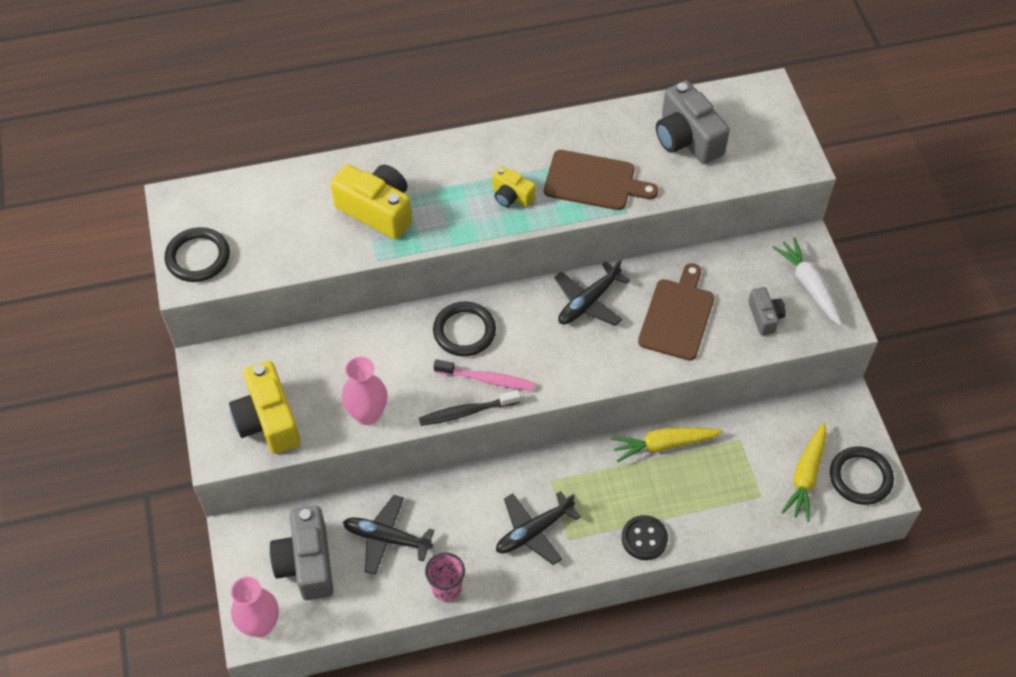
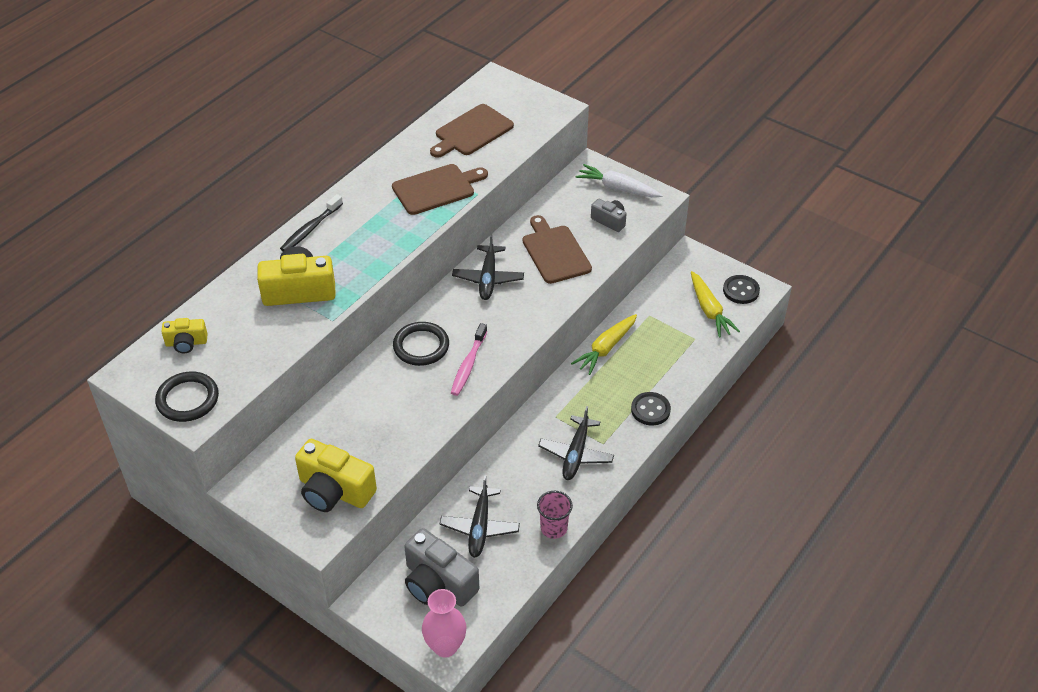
camera: 40 degrees left, 10 degrees down
pink vase [342,357,388,425] -> none
black plane [343,495,434,575] -> black plane turned 60 degrees counterclockwise [440,475,520,558]
black toothbrush [419,390,521,426] -> black toothbrush moved to [280,194,343,251]
pink toothbrush [433,359,534,391] -> pink toothbrush turned 135 degrees clockwise [451,323,487,396]
yellow camera [492,166,536,207] -> yellow camera moved to [161,318,208,353]
grey camera [656,81,730,164] -> brown cutting board [430,104,514,158]
black ring [830,446,894,505] -> black button [723,275,760,304]

